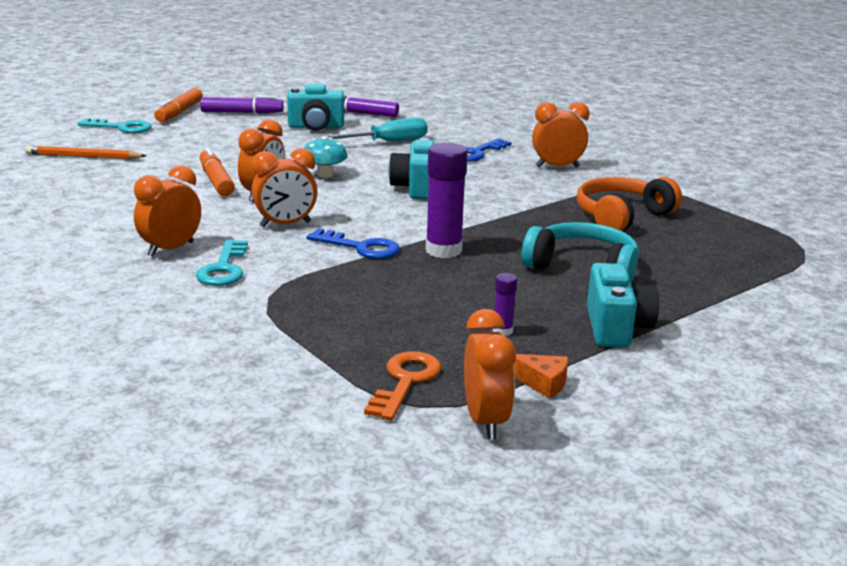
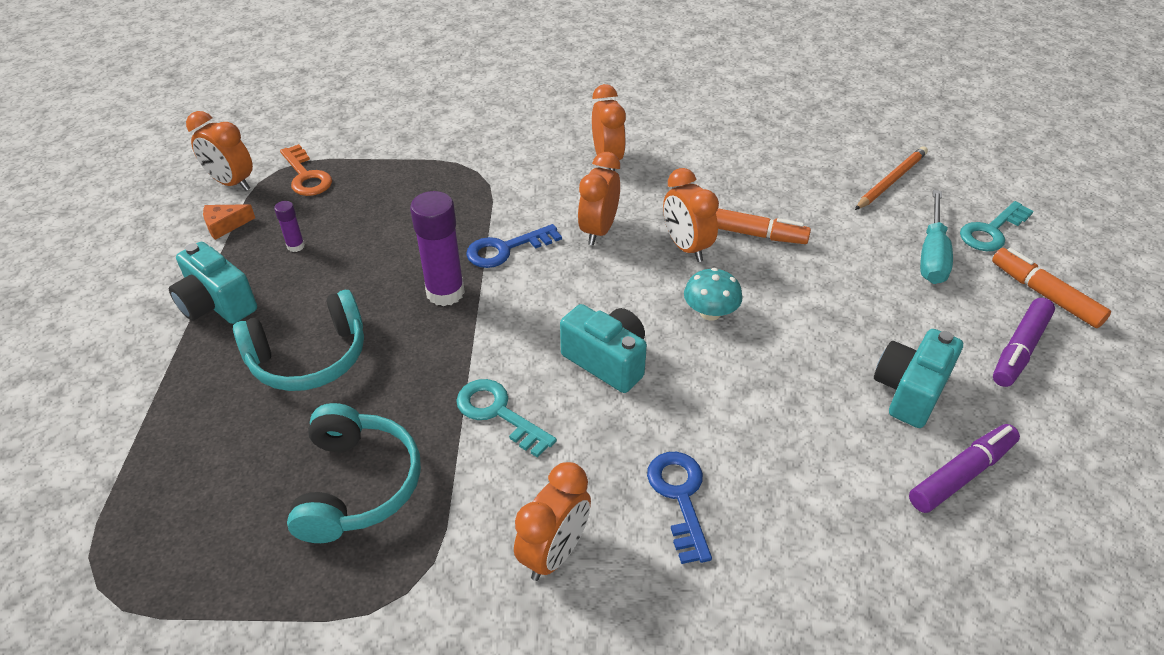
camera: 130 degrees right, 20 degrees up
turquoise key [196,239,248,286] -> turquoise key moved to [456,379,557,458]
turquoise screwdriver [322,118,428,141] -> turquoise screwdriver moved to [920,190,953,284]
orange headphones [577,177,682,231] -> turquoise headphones [287,403,421,543]

